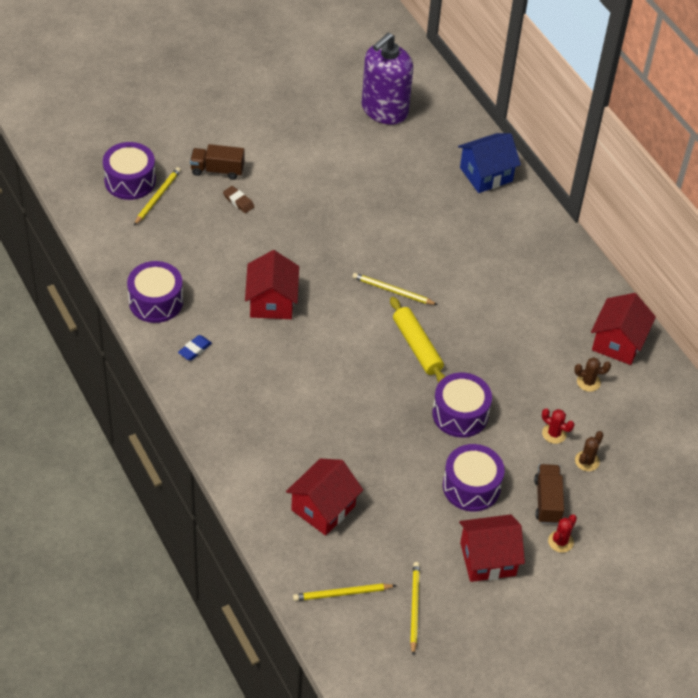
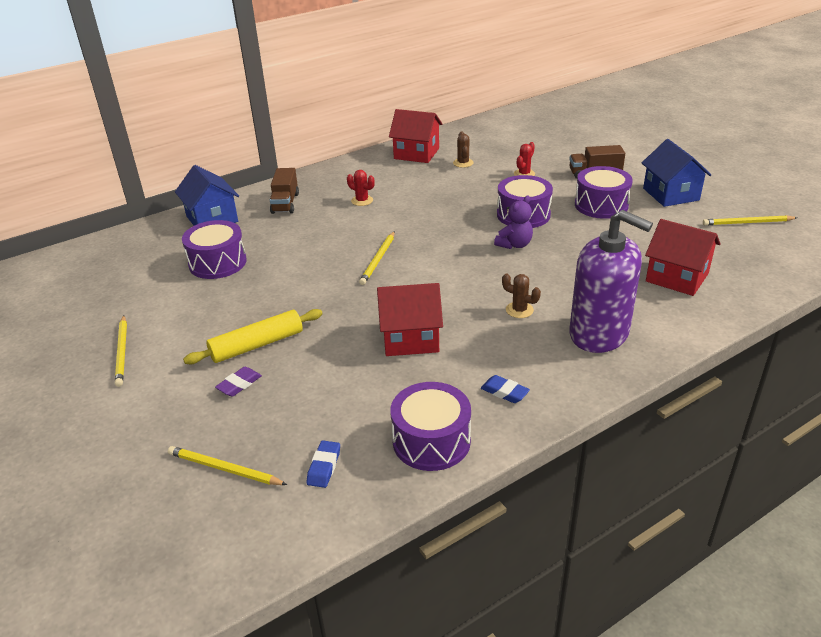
camera: 90 degrees left, 15 degrees down
purple drum [103,142,156,200] -> purple drum moved to [182,220,247,279]
brown truck [190,144,244,180] -> brown truck moved to [270,168,299,214]
brown eraser [223,186,254,213] -> purple eraser [215,367,262,397]
yellow pencil [293,583,396,601] -> yellow pencil moved to [115,315,127,387]
purple soap dispenser [362,32,413,125] -> purple soap dispenser moved to [569,210,653,353]
yellow rolling pin [390,297,446,383] -> yellow rolling pin moved to [183,309,323,364]
red house [459,514,525,582] -> blue house [642,139,711,207]
red cactus [548,514,577,553] -> red cactus moved to [347,170,375,206]
brown cactus [575,431,604,471] -> brown cactus moved to [502,273,541,318]
none -> blue eraser [307,441,340,488]
none -> purple teddy bear [494,196,533,249]

